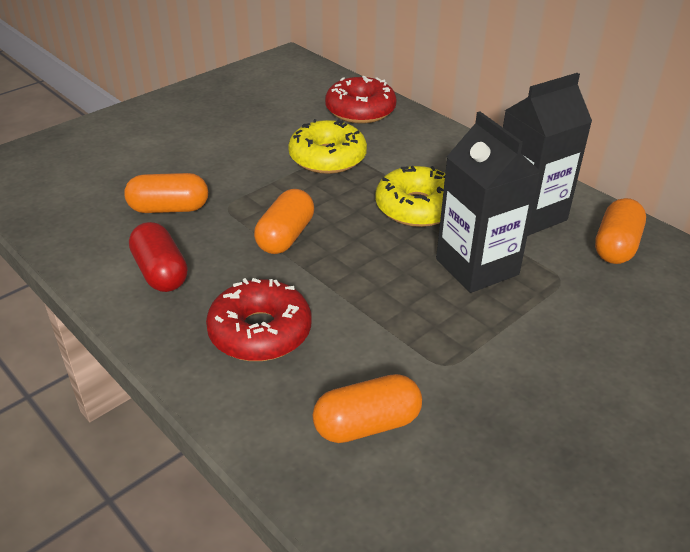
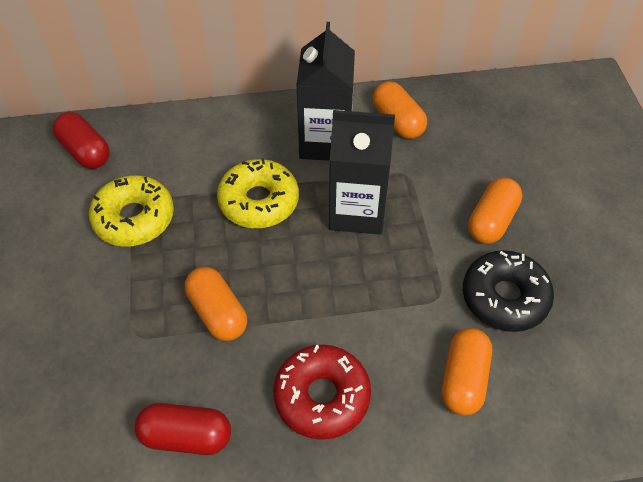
camera: 55 degrees left, 15 degrees up
orange capsule [124,173,208,213] -> orange capsule moved to [468,178,522,244]
red donut [325,76,397,124] -> red capsule [53,112,110,169]
none -> black donut [463,250,554,332]

